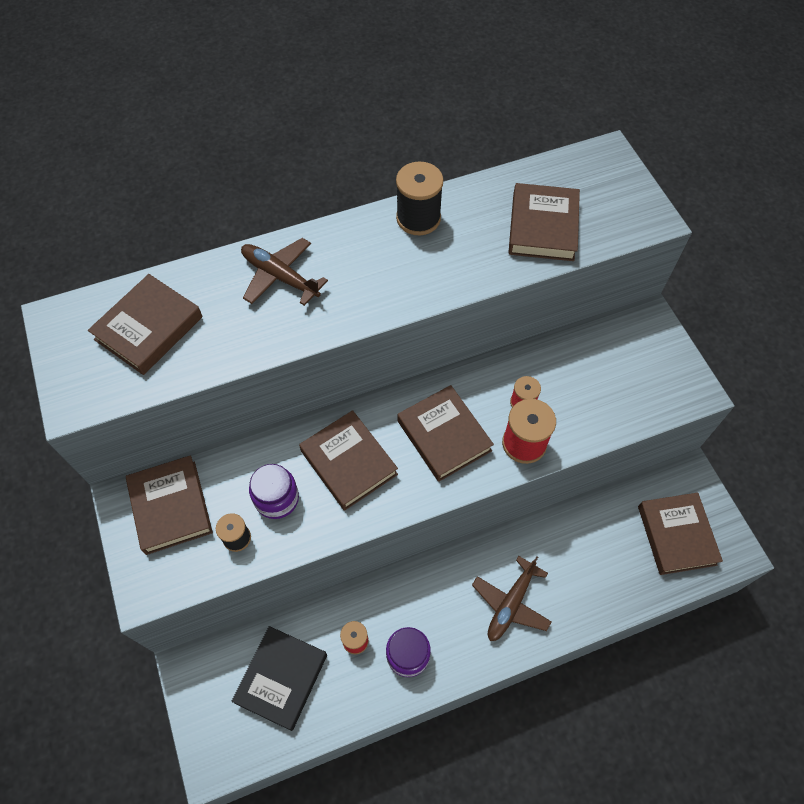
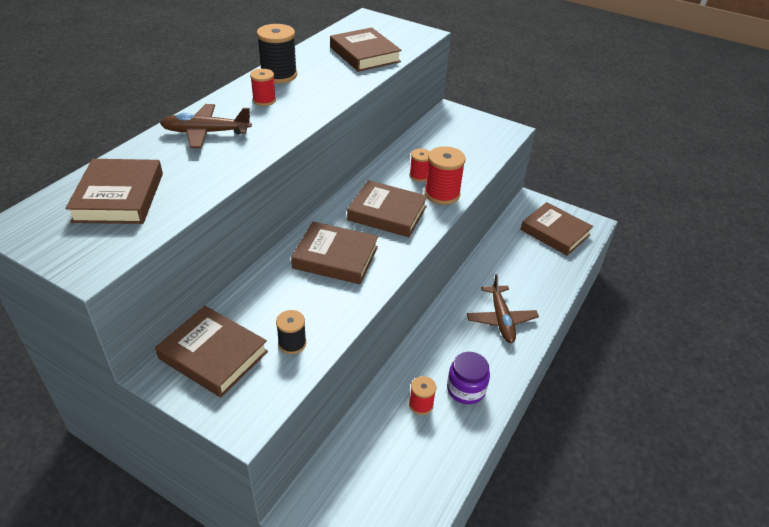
camera: 40 degrees left, 20 degrees down
black book [231,626,327,731] -> none
purple jar [249,464,299,519] -> none
none -> red spool [250,69,276,106]

